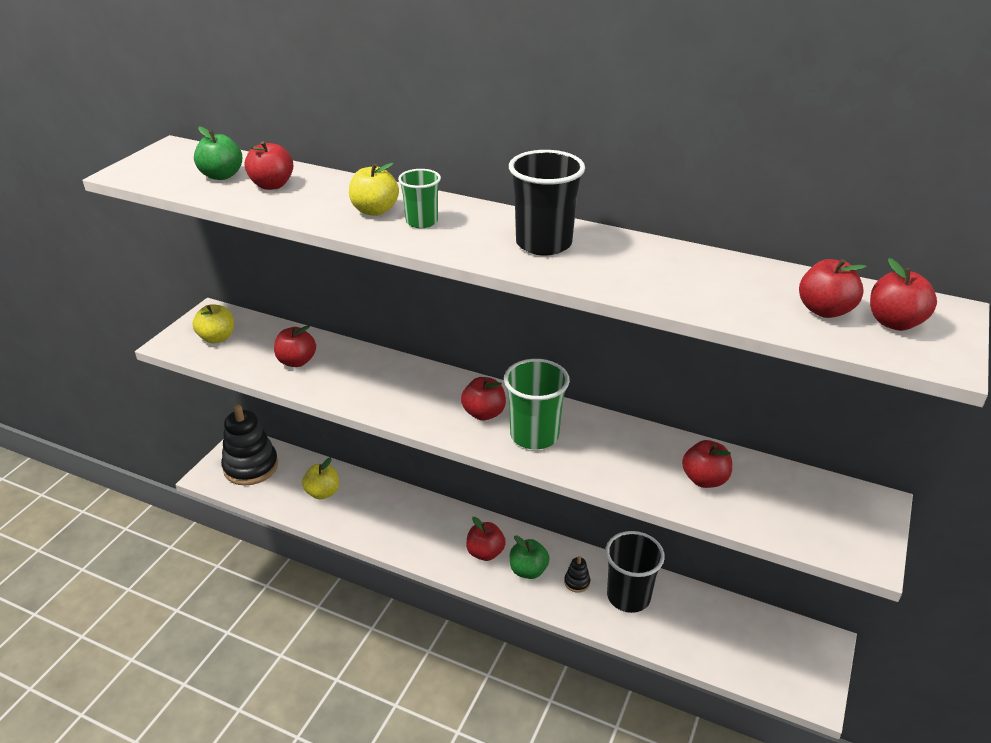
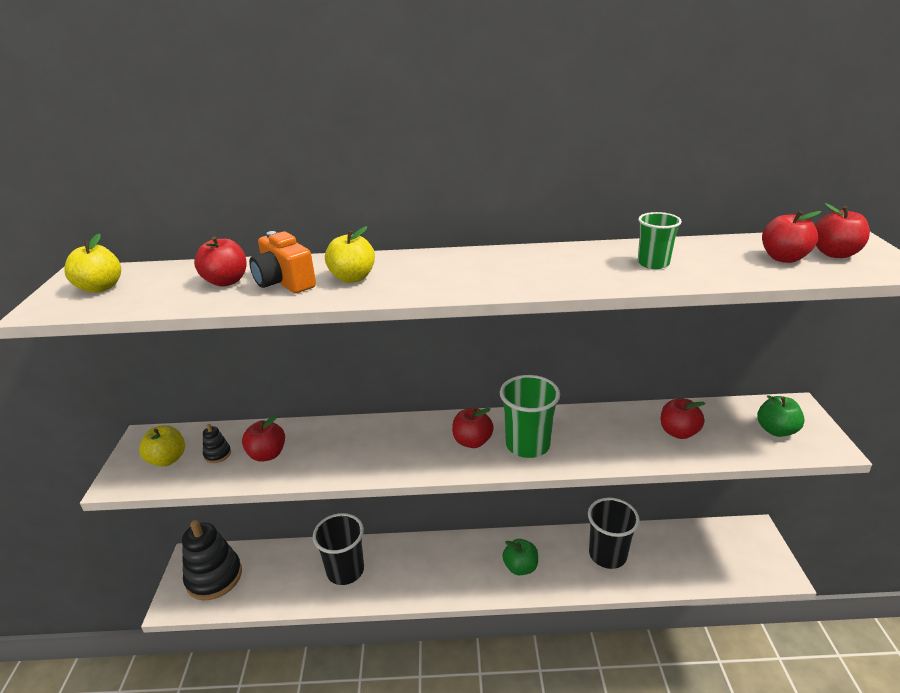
camera: 25 degrees left, 5 degrees down
green apple [194,126,242,180] -> green apple moved to [757,395,805,437]
yellow apple [302,457,339,499] -> yellow apple moved to [64,233,121,293]
green cup [398,169,441,228] -> green cup moved to [638,212,682,269]
red apple [466,517,506,561] -> none
black cup [509,150,585,255] -> black cup moved to [313,513,364,585]
black stacking toy [564,556,590,593] -> black stacking toy moved to [203,424,231,463]
none -> orange camera [249,231,316,293]

